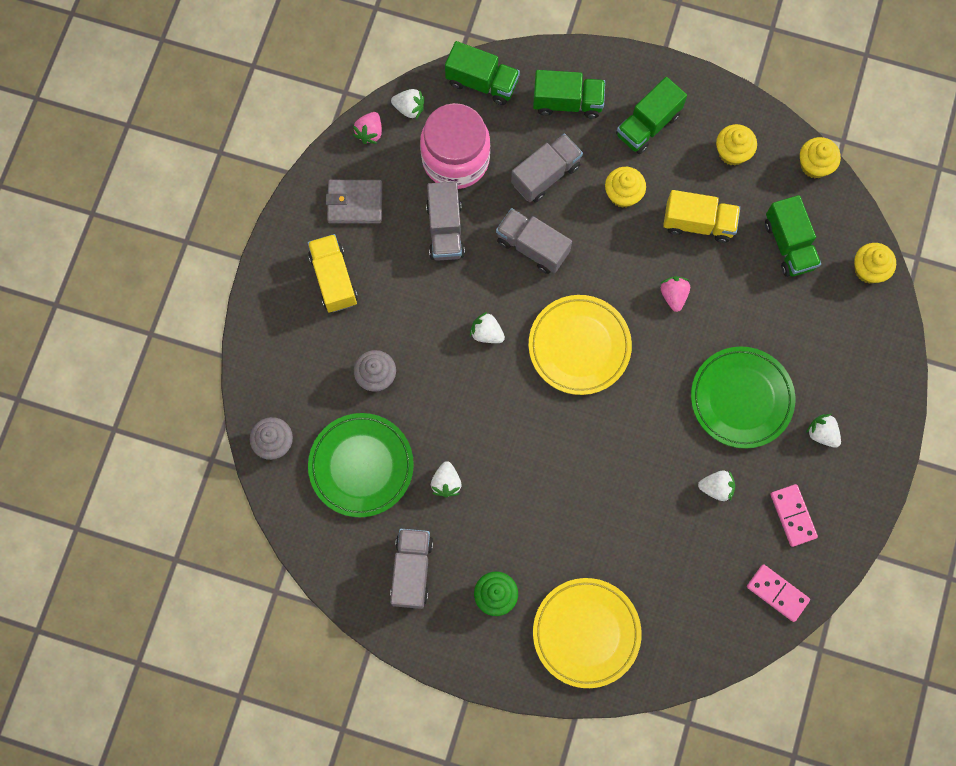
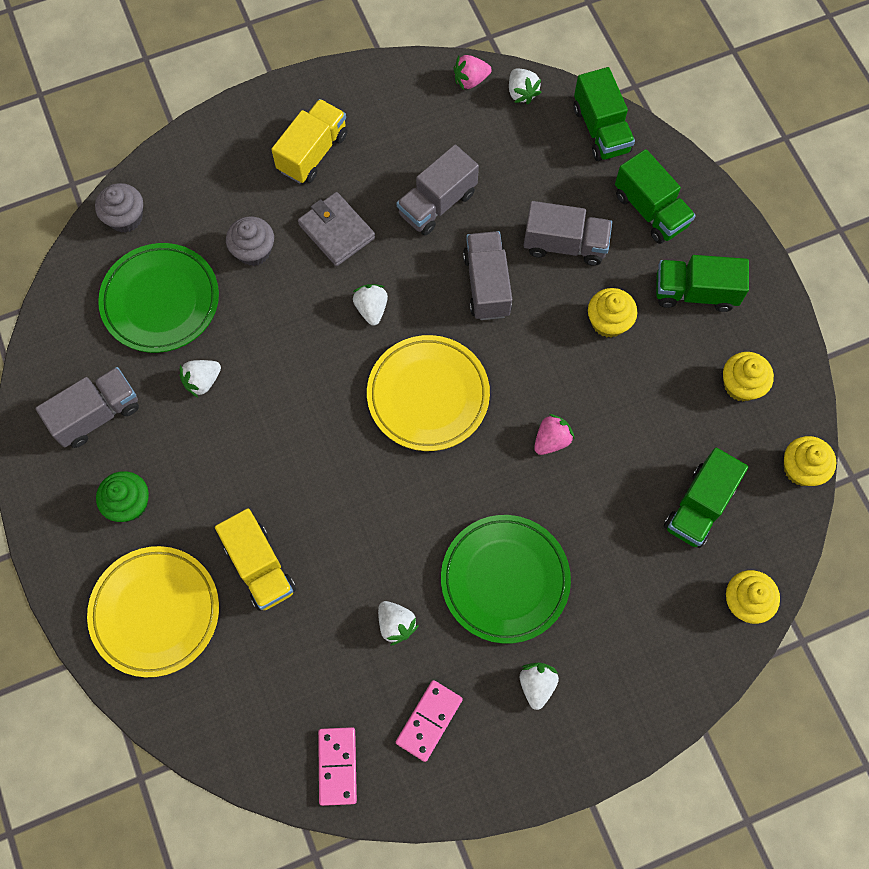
camera: 50 degrees right, 5 degrees down
grey wallet [325,180,382,224] -> grey wallet moved to [298,192,375,266]
pink jar [420,103,490,189] -> none
yellow truck [663,190,740,243] -> yellow truck moved to [215,508,296,611]

